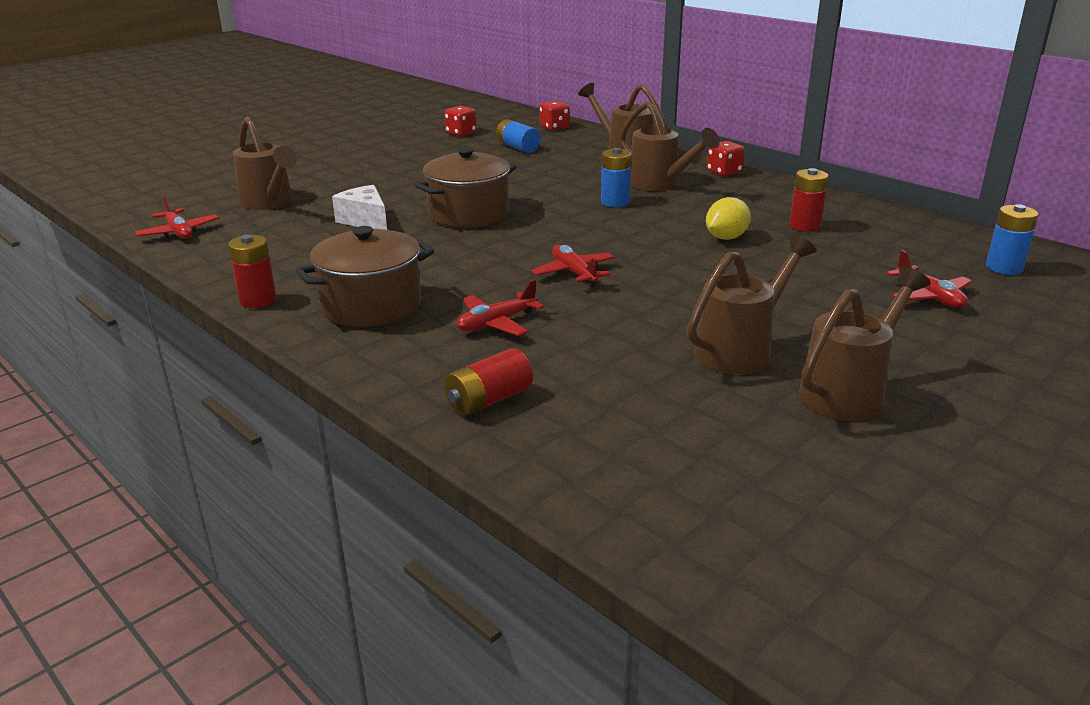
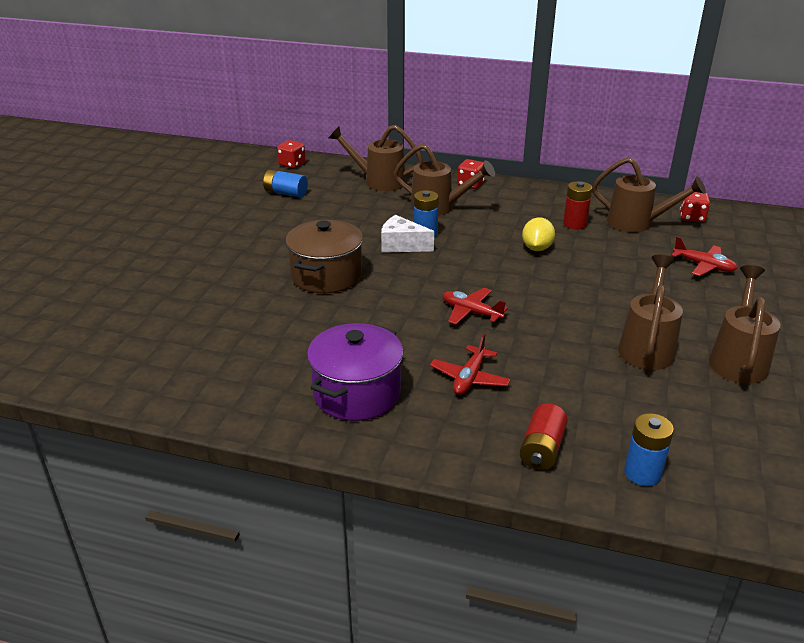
camera: 30 degrees left, 5 degrees up
red plane [135,195,219,239] -> none
red battery [228,235,277,308] -> none
brown watering can [233,117,297,210] -> brown watering can moved to [592,157,706,232]
brown pot [296,226,434,327] -> purple pot [307,323,403,421]
white cheese [332,185,387,230] -> white cheese moved to [381,215,434,253]
red dice [444,106,477,136] -> red dice moved to [680,192,710,222]
blue battery [986,204,1038,275] -> blue battery moved to [624,413,674,486]

